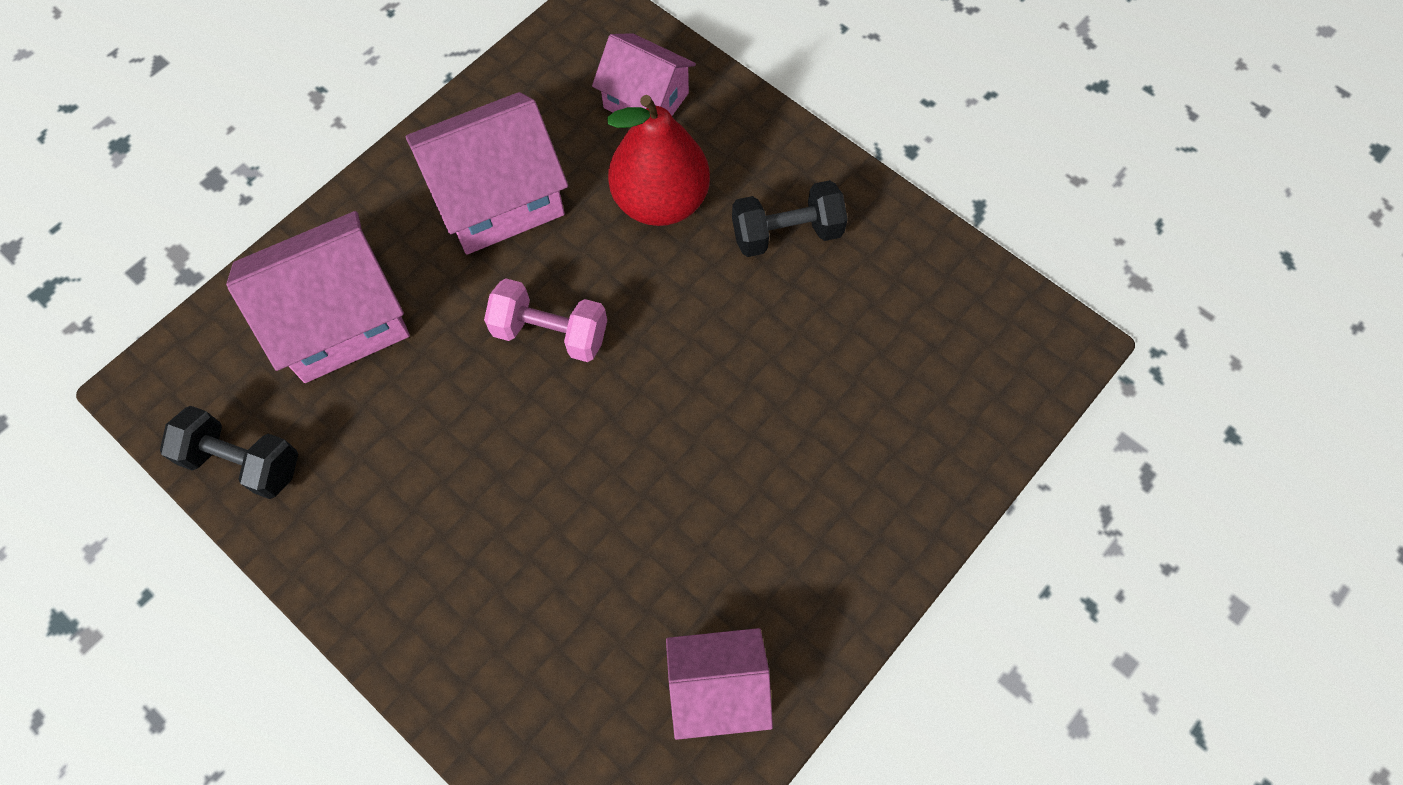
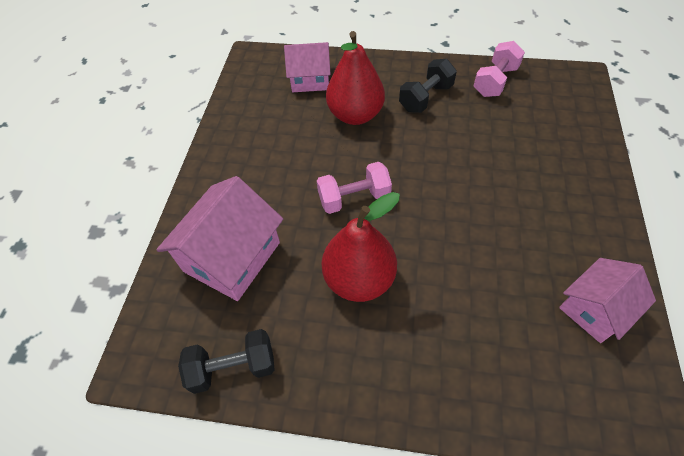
camera: 30 degrees left, 10 degrees down
pink house [406,92,568,254] -> none
none -> red pear [321,192,400,302]
none -> pink dumbbell [474,41,525,97]

